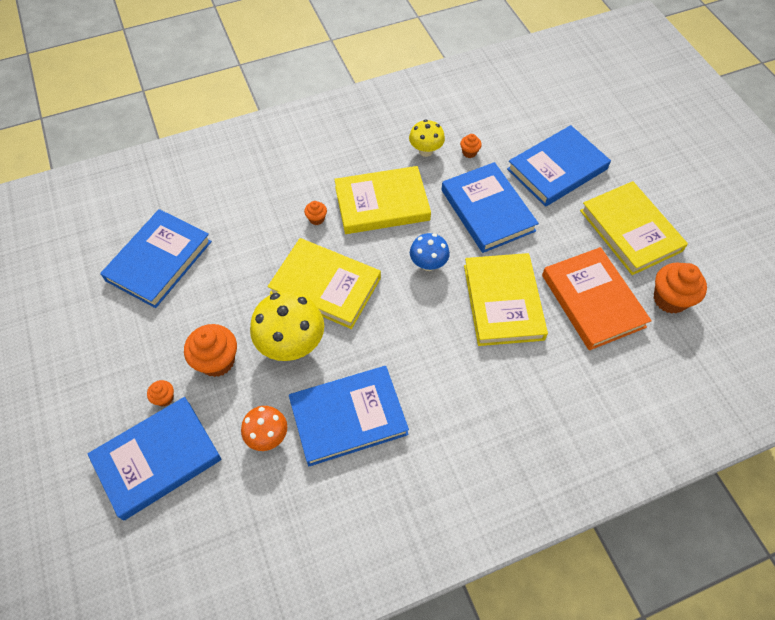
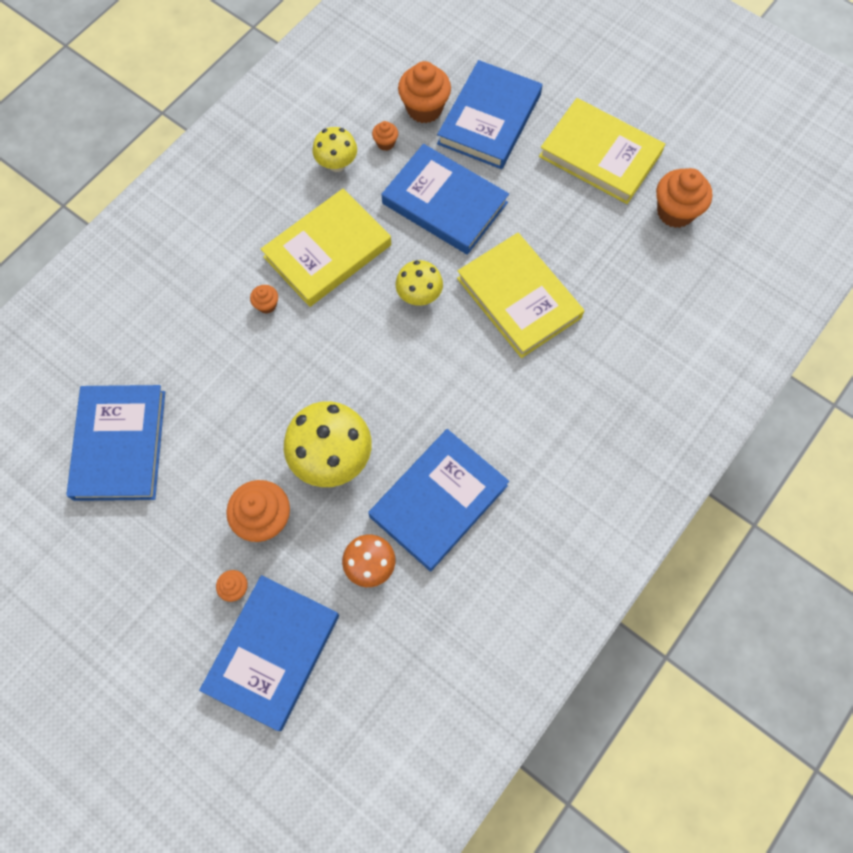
camera: 30 degrees left, 10 degrees up
yellow book [268,238,381,329] -> none
blue mushroom [410,233,450,271] -> yellow mushroom [395,260,443,306]
orange book [542,247,652,350] -> none
none -> orange cupcake [398,61,451,123]

